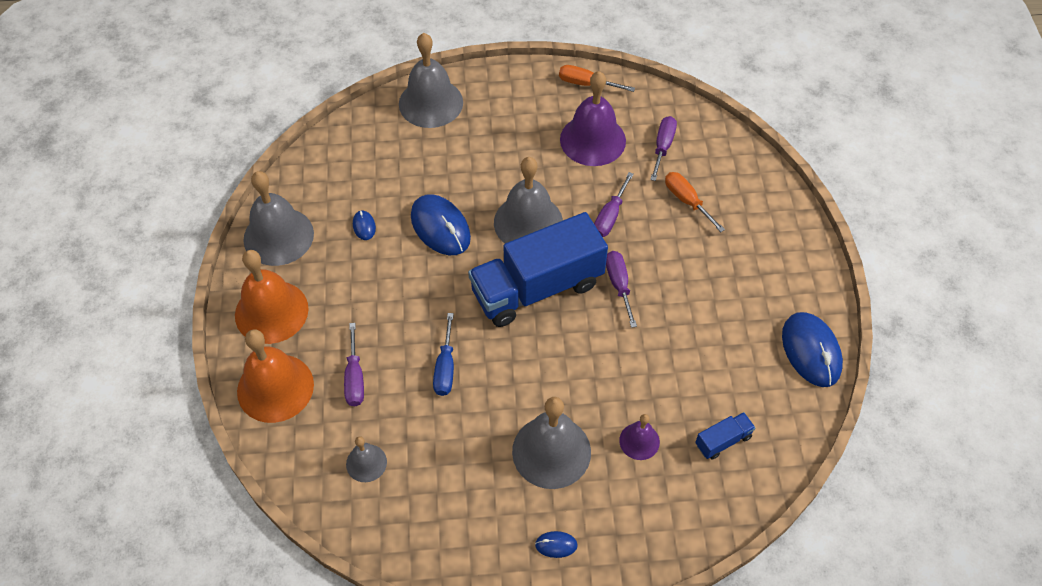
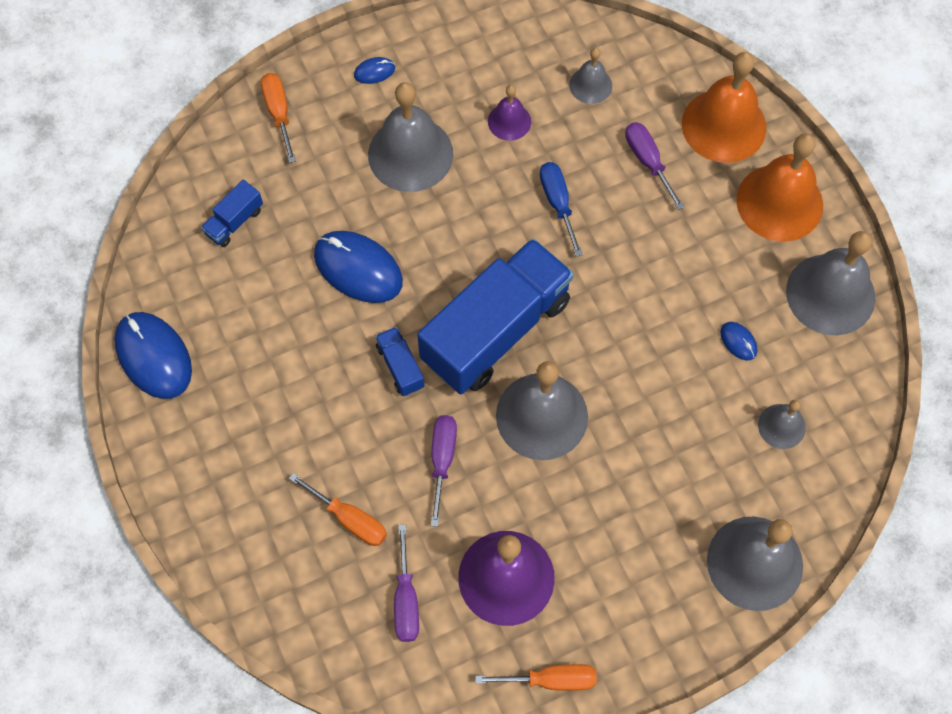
camera: 160 degrees right, 10 degrees up
blue mouse [411,194,471,255] -> blue mouse moved to [314,231,403,303]
purple screwdriver [606,251,637,328] -> blue truck [375,327,424,396]
purple bell [619,414,660,460] -> purple bell moved to [488,85,531,141]
none -> orange screwdriver [261,73,296,163]
none -> grey bell [758,400,806,449]

